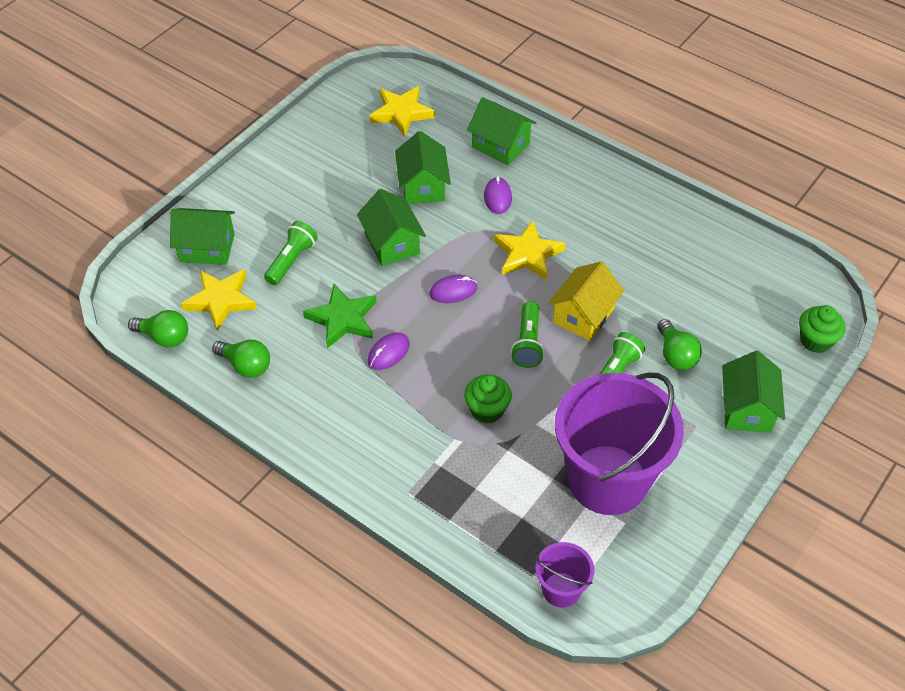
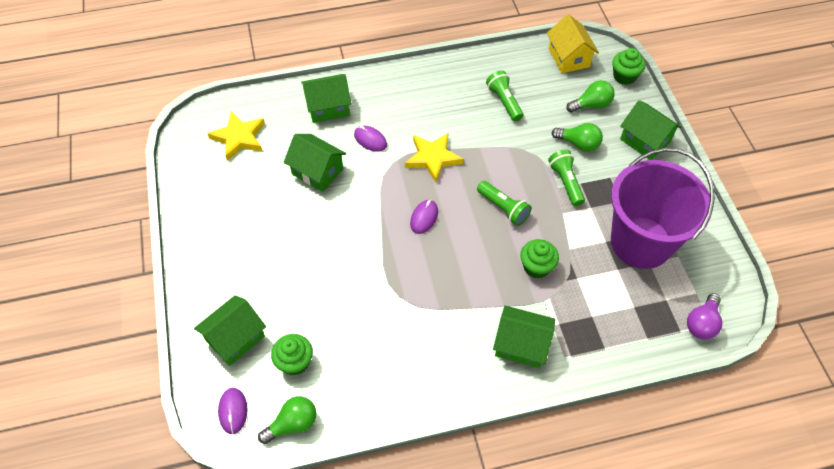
camera: 50 degrees left, 5 degrees up
yellow star [181,269,257,331] -> green cupcake [271,334,313,376]
green light bulb [212,340,270,378] -> green light bulb moved to [566,80,615,113]
green flashlight [264,221,318,285] -> green flashlight moved to [486,70,523,121]
green star [303,284,376,348] -> none
green house [357,189,426,266] -> green house moved to [493,306,555,368]
purple mouse [368,332,410,370] -> purple mouse moved to [218,388,247,434]
purple bucket [535,542,594,608] -> purple light bulb [687,293,722,340]
yellow house [548,261,624,341] -> yellow house moved to [547,14,599,73]

